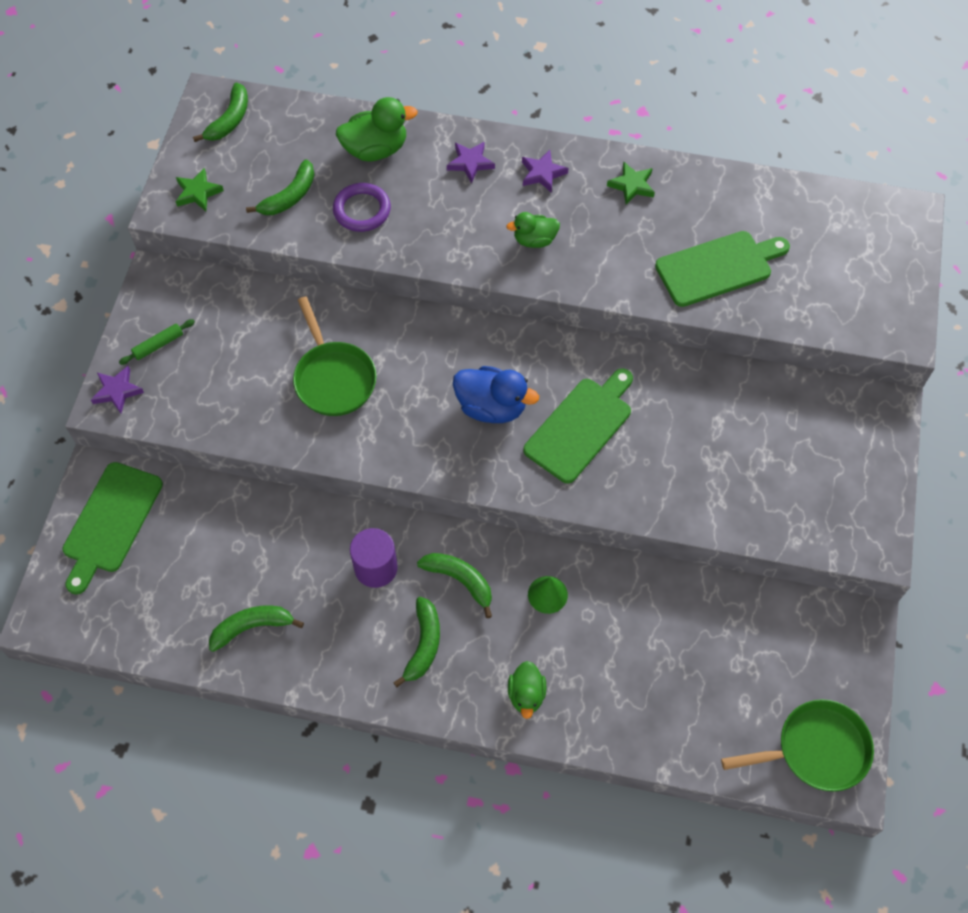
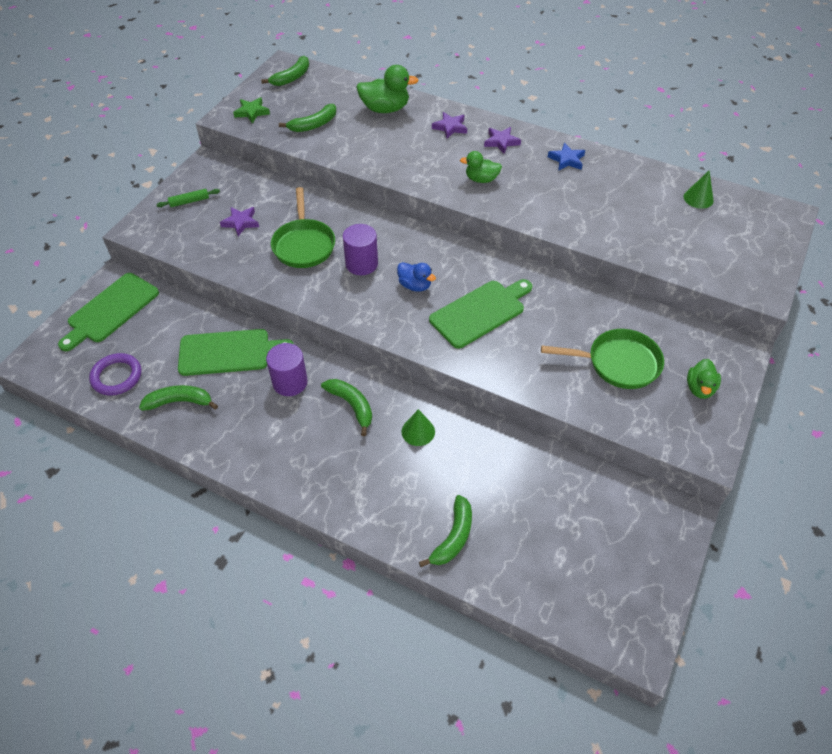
camera: 15 degrees right, 10 degrees down
purple star [91,366,144,413] -> purple star moved to [220,207,259,236]
purple ring [333,183,391,232] -> purple ring moved to [89,353,141,396]
green banana [393,597,440,687] -> green banana moved to [419,495,472,567]
blue duck [453,366,539,423] -> blue duck [397,262,436,292], size x0.63
green duck [508,661,546,719] -> green duck moved to [687,359,721,399]
green star [607,162,655,205] -> blue star [548,143,585,171]
green cutting board [655,231,790,307] -> green cutting board moved to [178,329,293,376]
green pan [721,700,874,792] -> green pan moved to [541,329,664,389]
none -> purple cylinder [343,224,378,275]
none -> green cone [684,170,714,209]

